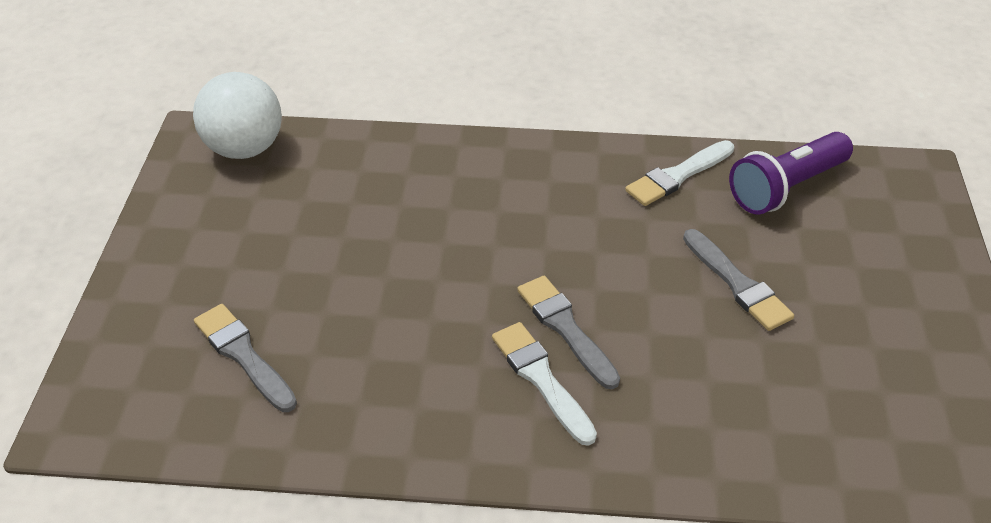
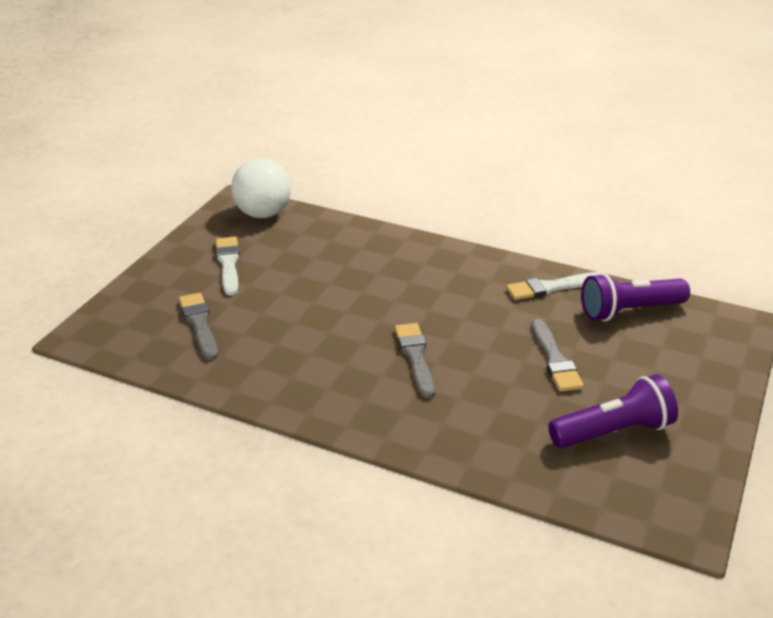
camera: 20 degrees right, 10 degrees down
white brush [492,322,597,446] -> white brush moved to [216,237,240,296]
none -> purple flashlight [548,374,678,448]

